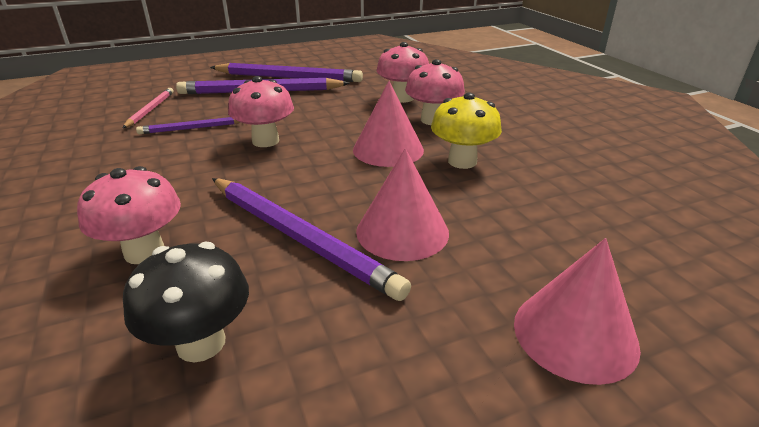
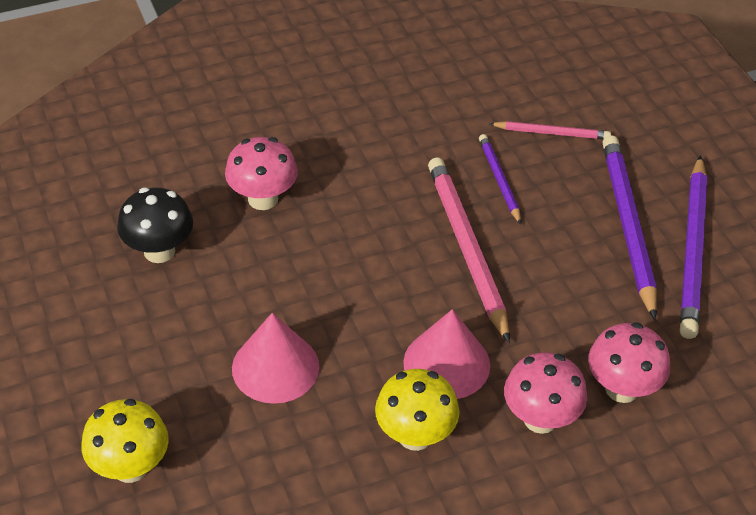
camera: 90 degrees right, 15 degrees up
purple pencil [212,178,411,301] -> none
pink mushroom [228,76,294,147] -> pink pencil [428,158,510,343]
pink cone [514,238,641,385] -> yellow mushroom [81,399,169,483]

